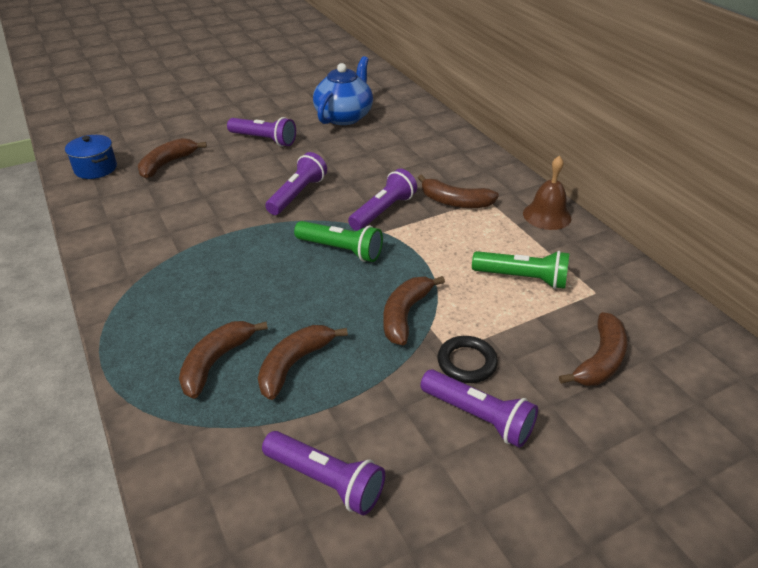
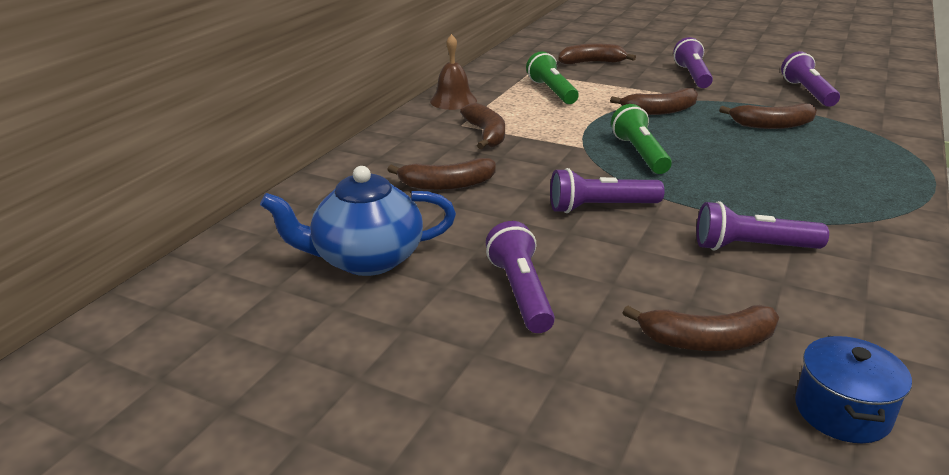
camera: 125 degrees left, 10 degrees down
brown banana [179,321,268,399] -> brown banana moved to [387,158,496,190]
purple flashlight [348,169,417,231] -> purple flashlight moved to [696,201,829,250]
black ring [437,336,498,383] -> none

